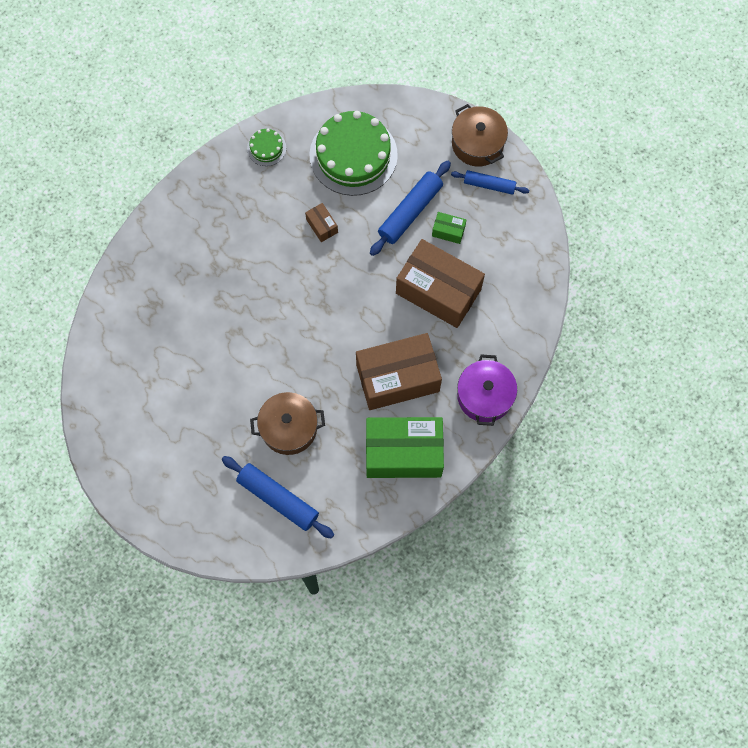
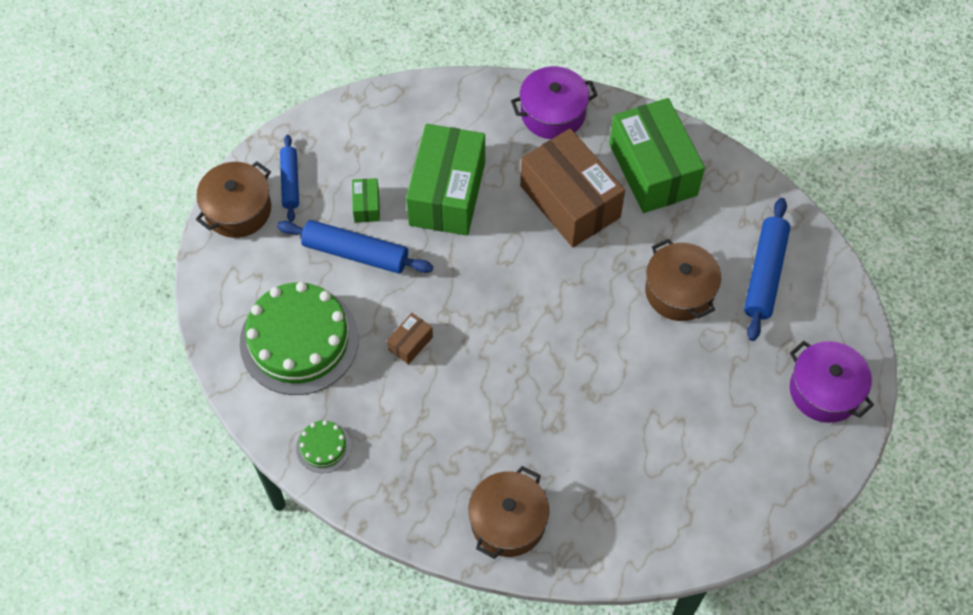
camera: 110 degrees left, 10 degrees down
brown box [396,239,485,328] -> green box [406,124,485,236]
none -> brown pot [468,466,549,559]
none -> purple pot [790,341,874,423]

